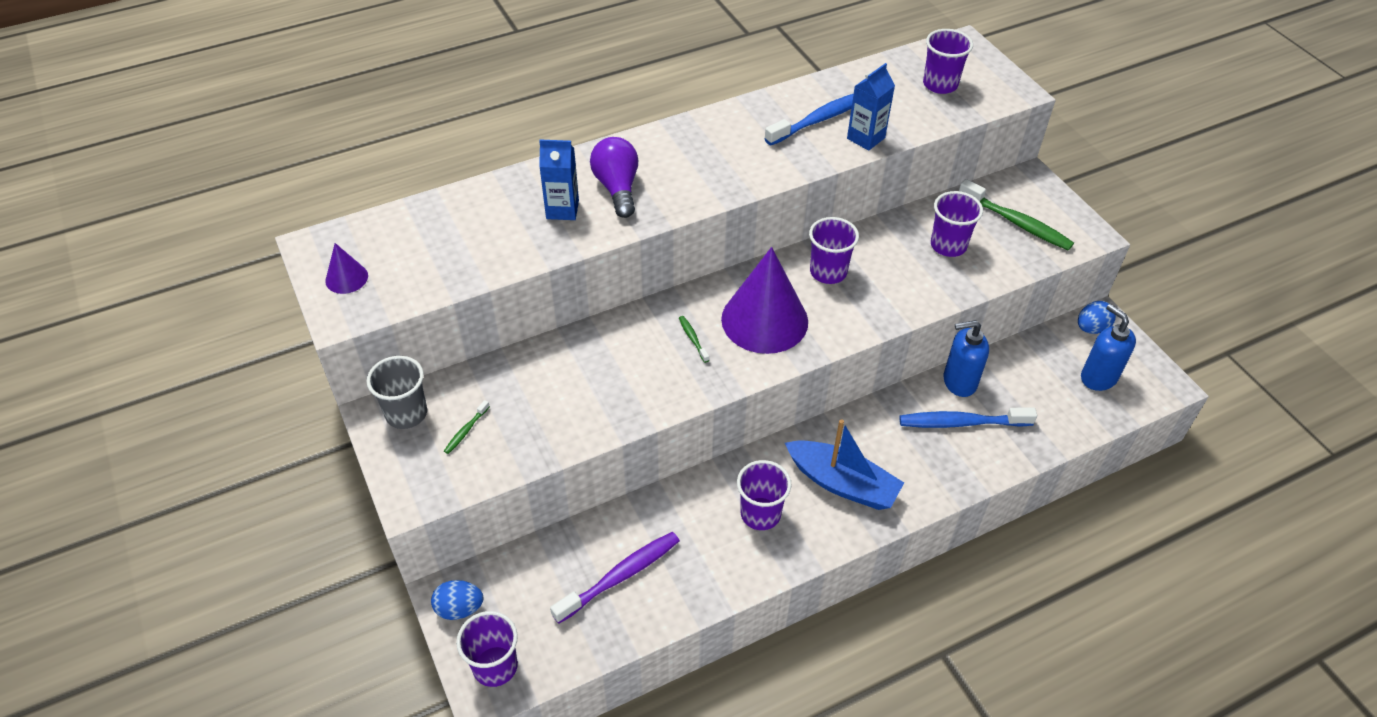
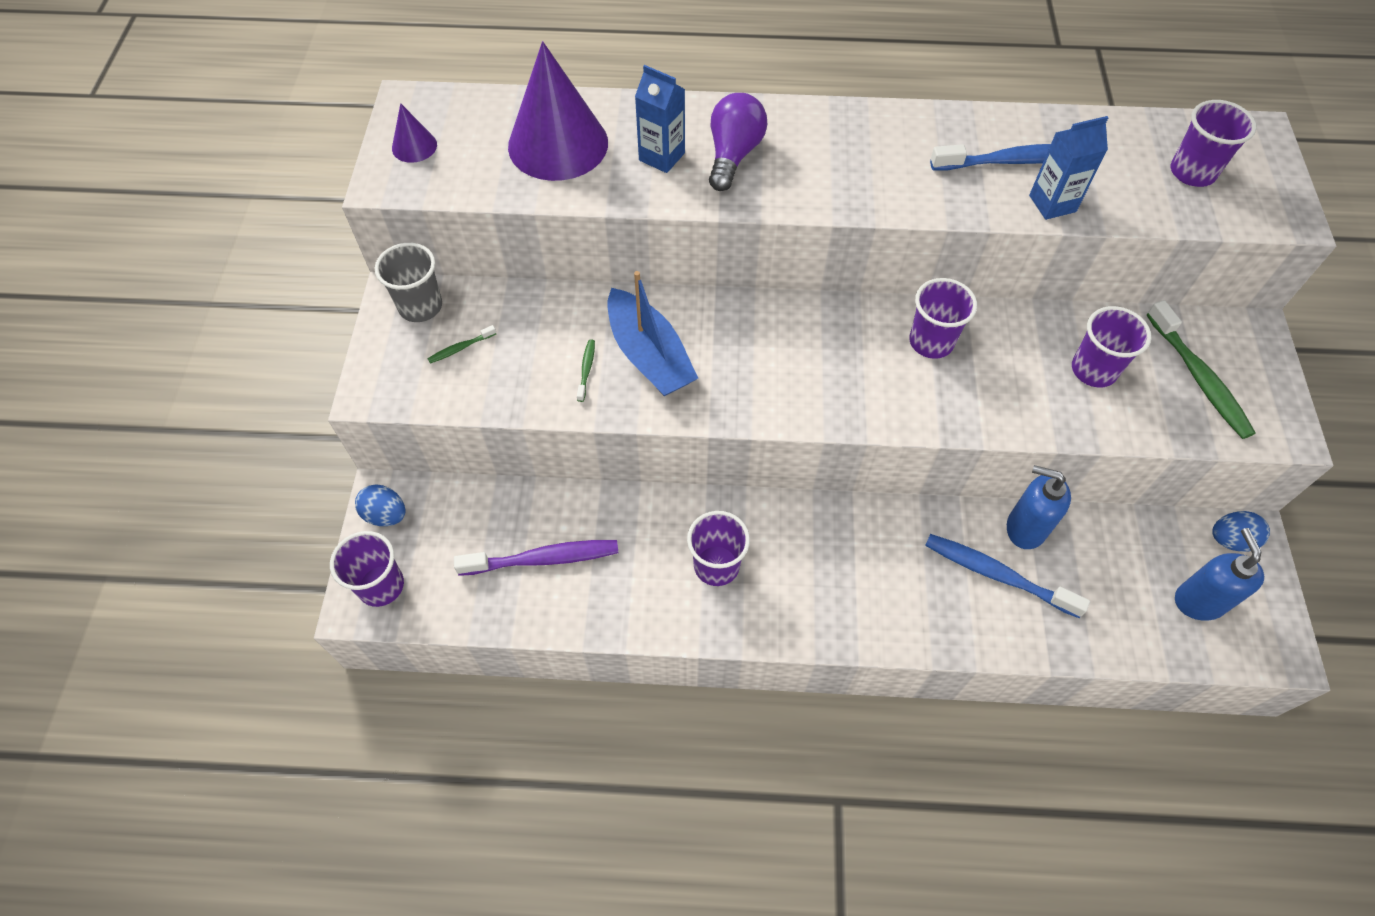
camera: 30 degrees right, 10 degrees up
green toothbrush [679,316,709,363] -> green toothbrush moved to [577,339,595,402]
purple cone [721,247,808,354] -> purple cone moved to [508,41,608,181]
blue boat [785,419,904,510] -> blue boat moved to [607,271,698,396]

